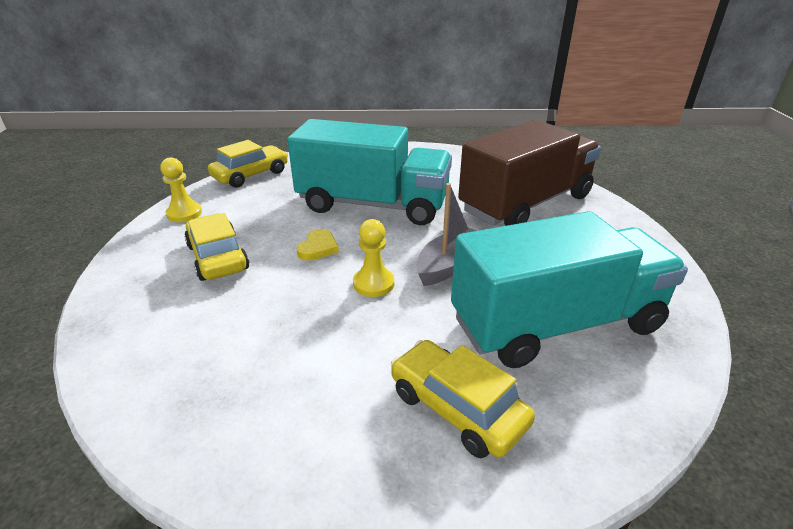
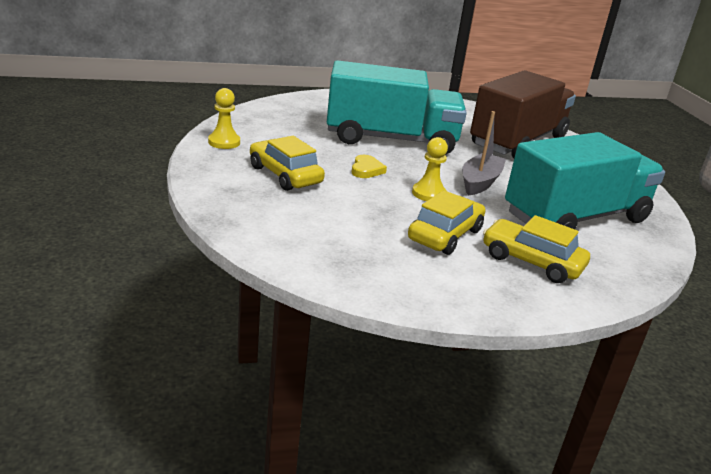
camera: 15 degrees left, 5 degrees down
yellow car [208,140,288,188] -> yellow car moved to [408,190,485,255]

